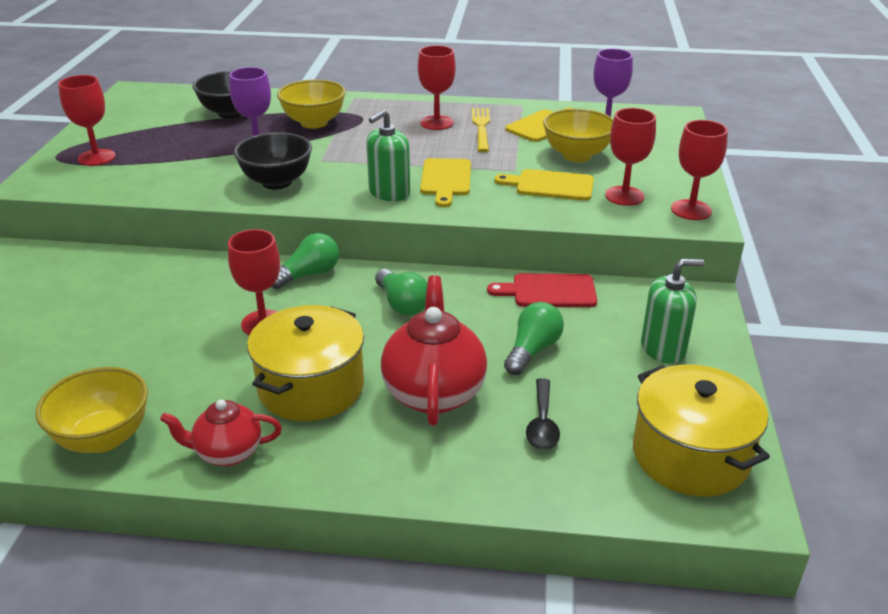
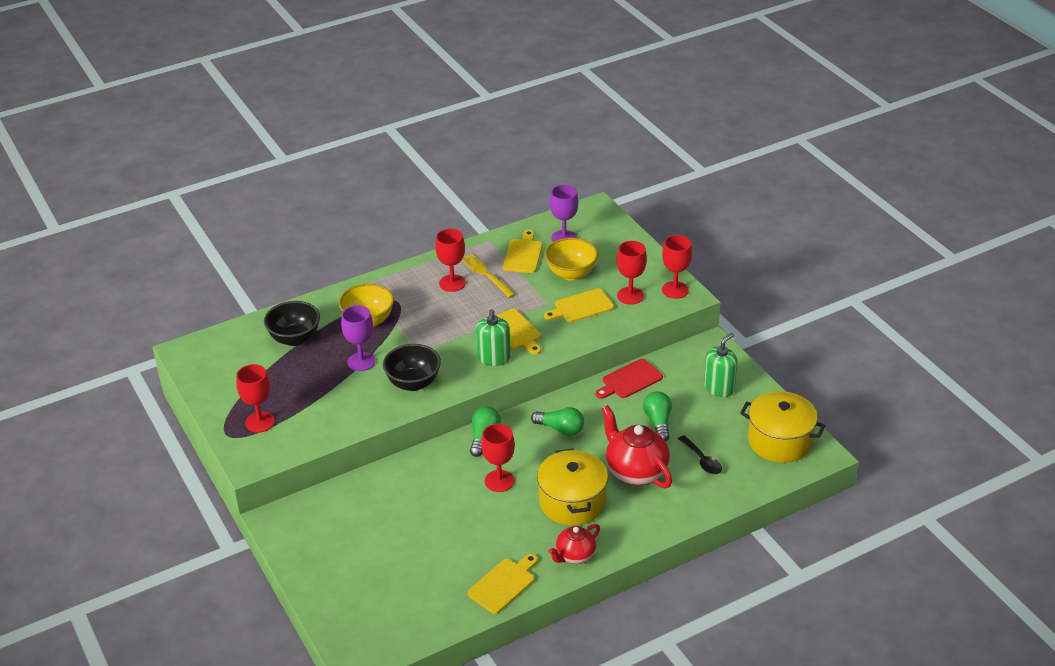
camera: 35 degrees left, 5 degrees up
yellow bowl [36,367,148,453] -> yellow cutting board [467,554,538,614]

